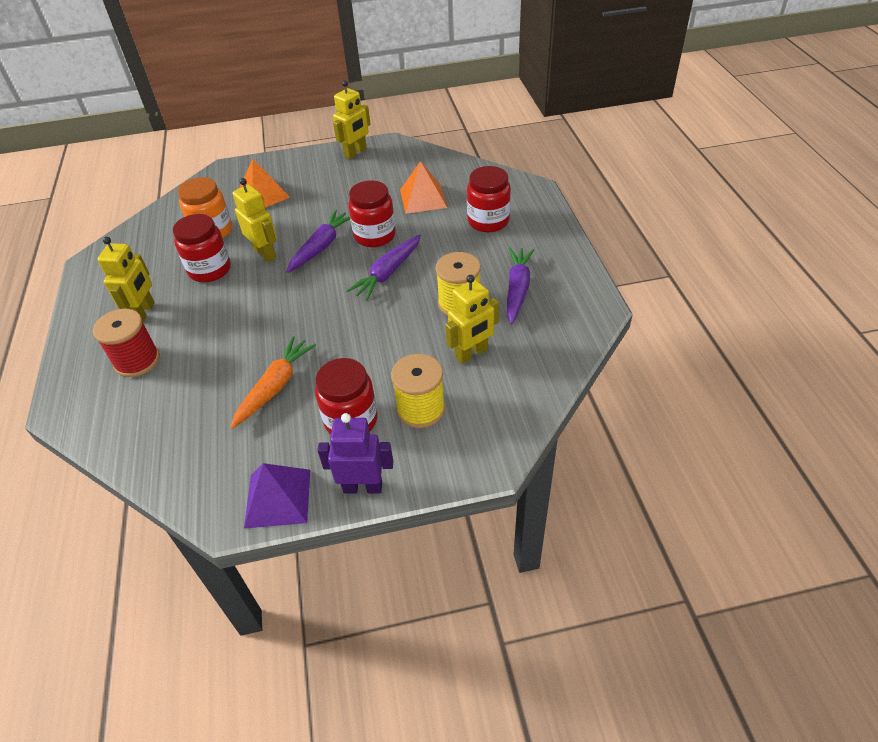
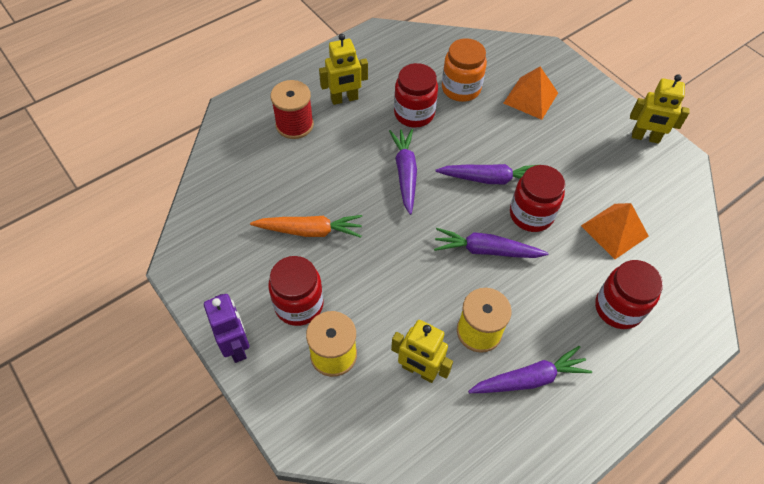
camera: 60 degrees right, 10 degrees up
yellow robot [232,178,277,262] -> none
purple pyramid [244,463,310,529] -> none
none -> purple carrot [389,129,417,215]

